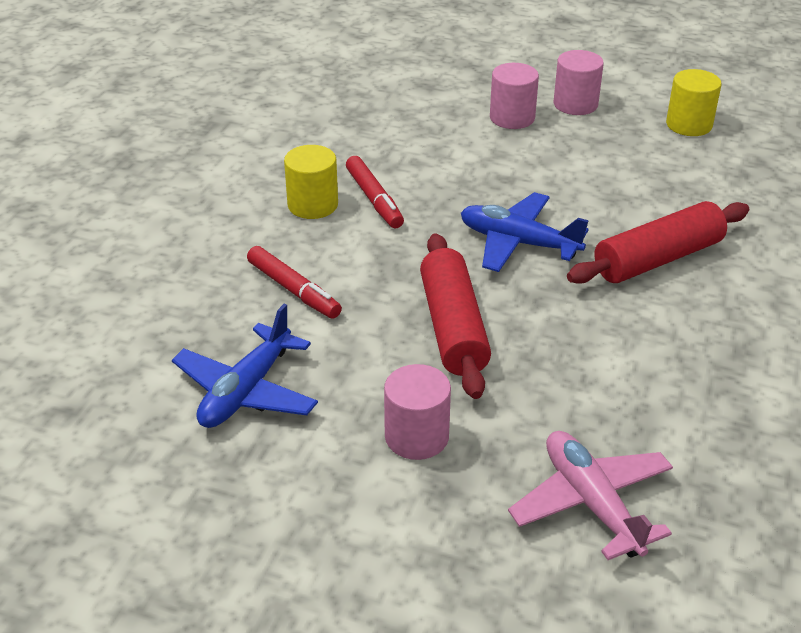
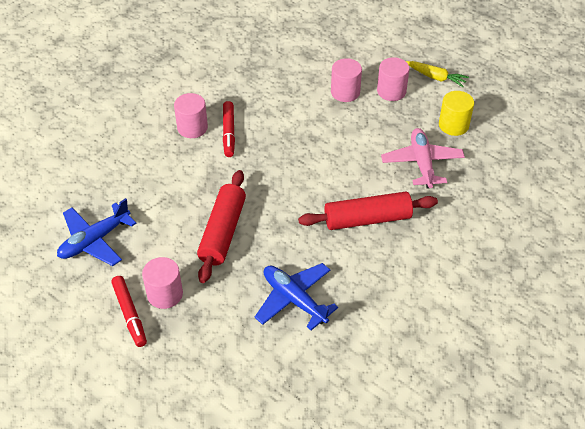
camera: 20 degrees right, 10 degrees up
red marker [247,246,342,319] -> red marker moved to [111,276,147,347]
yellow cylinder [284,145,338,219] -> pink cylinder [174,93,208,138]
blue plane [461,192,589,272] -> blue plane moved to [255,263,338,330]
pink plane [508,431,673,560] -> pink plane moved to [381,128,465,188]
none -> yellow carrot [406,61,469,87]

